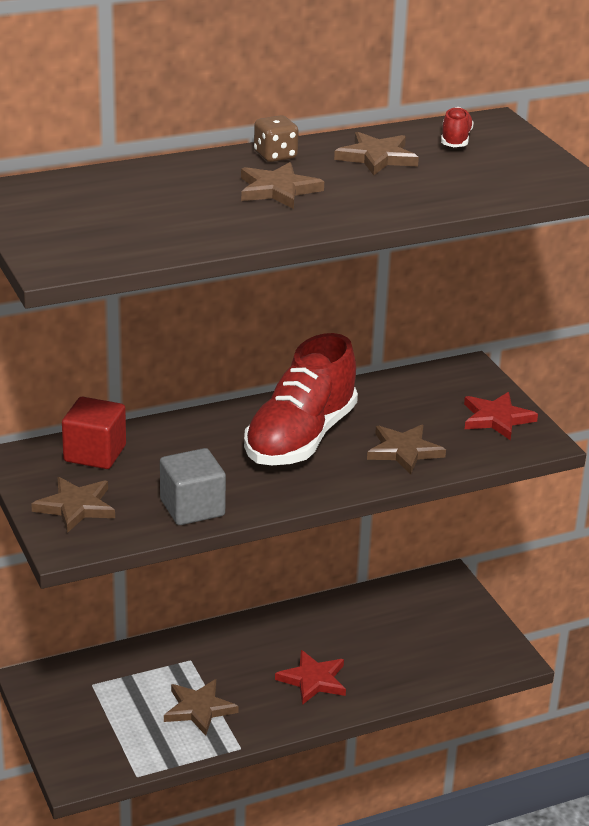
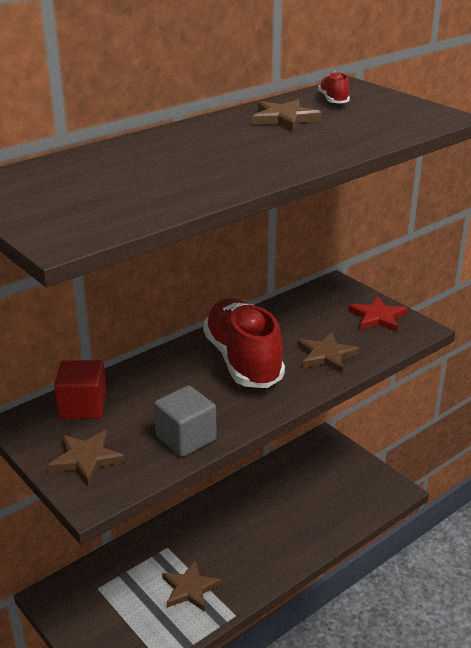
camera: 15 degrees left, 0 degrees up
brown star [241,162,324,209] -> none
red shoe [244,333,358,465] -> red shoe turned 150 degrees clockwise [203,299,285,388]
brown dice [254,115,299,162] -> none
red star [275,650,346,705] -> none

